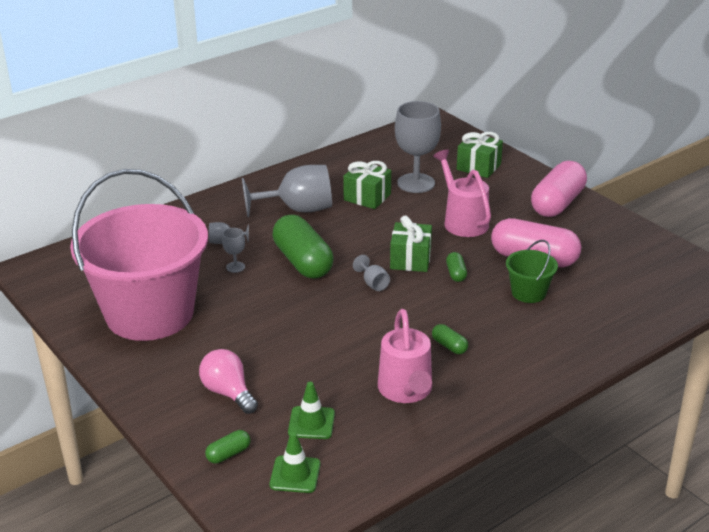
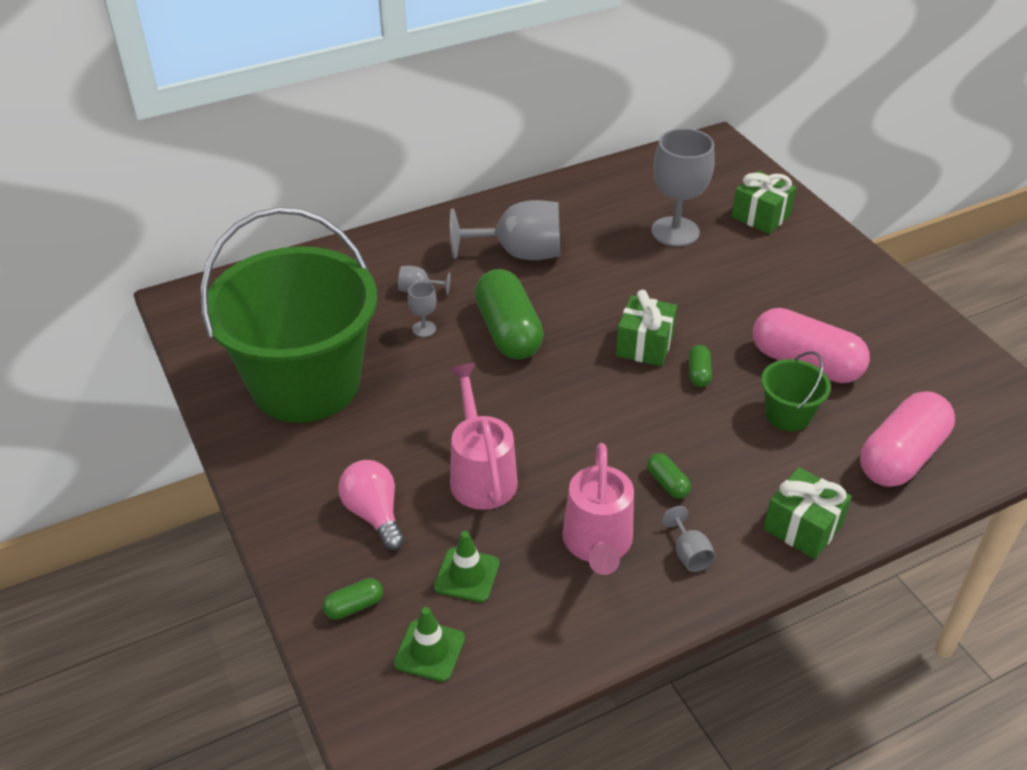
camera: 10 degrees right, 10 degrees up
pink bucket [70,169,208,341] -> green bucket [200,207,377,423]
green gift [343,161,391,209] -> green gift moved to [763,467,852,559]
grey goblet [353,255,390,291] -> grey goblet moved to [662,506,715,572]
pink watering can [433,149,491,237] -> pink watering can moved to [450,363,518,510]
pink capsule [531,161,587,217] -> pink capsule moved to [860,391,955,487]

